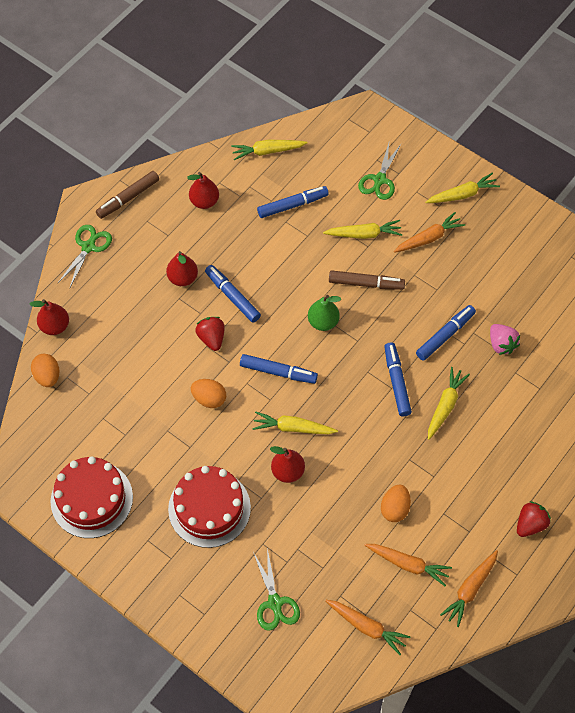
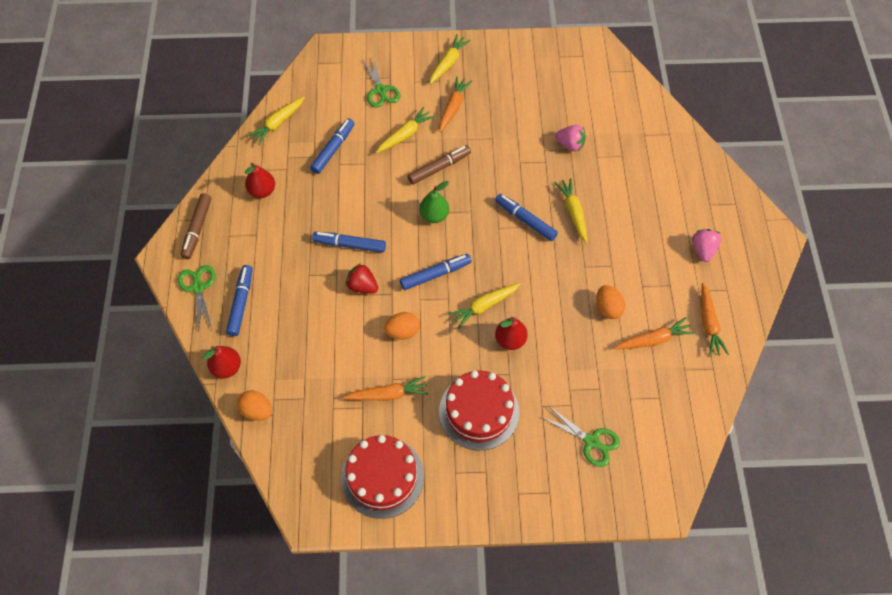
camera: 40 degrees left, 0 degrees up
red pear [166,251,198,286] -> none
orange carrot [326,600,410,655] -> orange carrot moved to [343,376,428,401]
blue marker [416,305,476,361] -> blue marker moved to [226,265,253,336]
red strawberry [517,501,551,537] -> pink strawberry [692,229,721,262]

